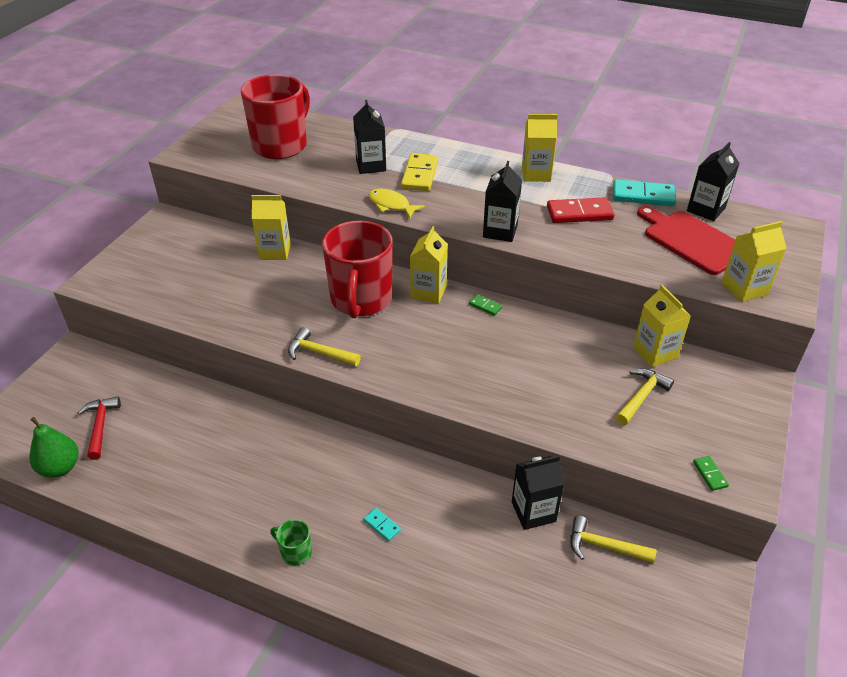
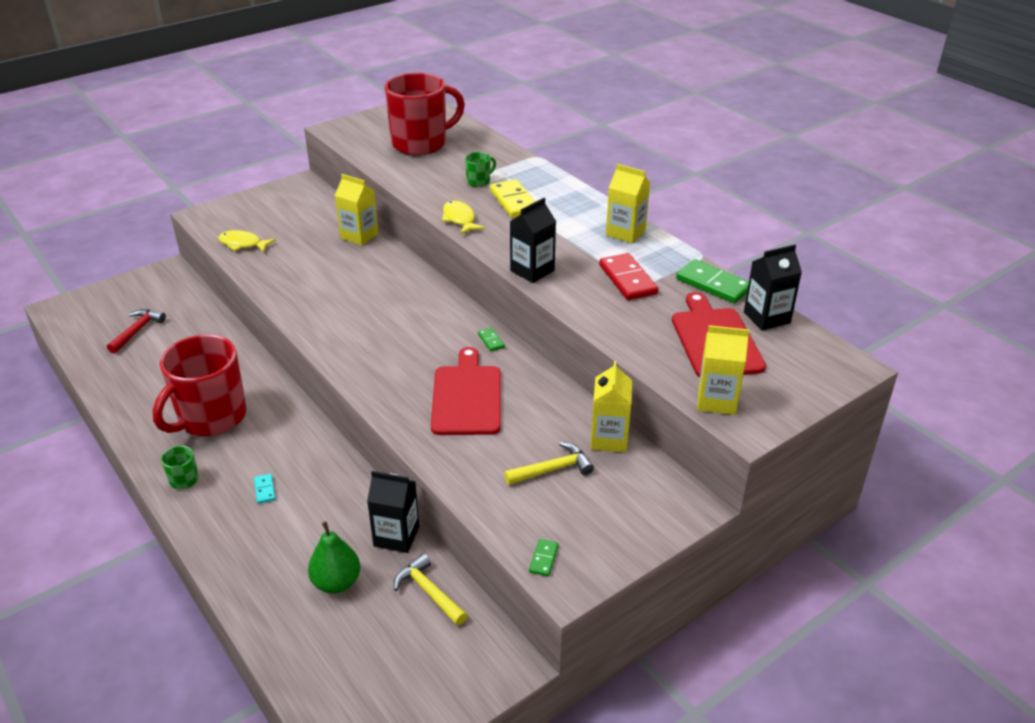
camera: 30 degrees right, 5 degrees down
green pear [29,417,79,478] -> green pear moved to [308,521,361,593]
yellow hammer [288,327,361,366] -> none
red mug [322,221,393,318] -> red mug moved to [153,334,246,436]
black carton [353,100,386,174] -> green mug [465,152,496,187]
yellow domino [401,153,438,191] -> yellow domino turned 60 degrees counterclockwise [490,179,535,218]
yellow carton [410,226,448,304] -> none
red domino [547,197,614,223] -> red domino turned 45 degrees clockwise [599,253,658,300]
turquoise domino [613,179,676,206] -> green domino [676,259,749,303]
none -> yellow fish [218,230,276,252]
none -> red cutting board [431,347,501,435]

